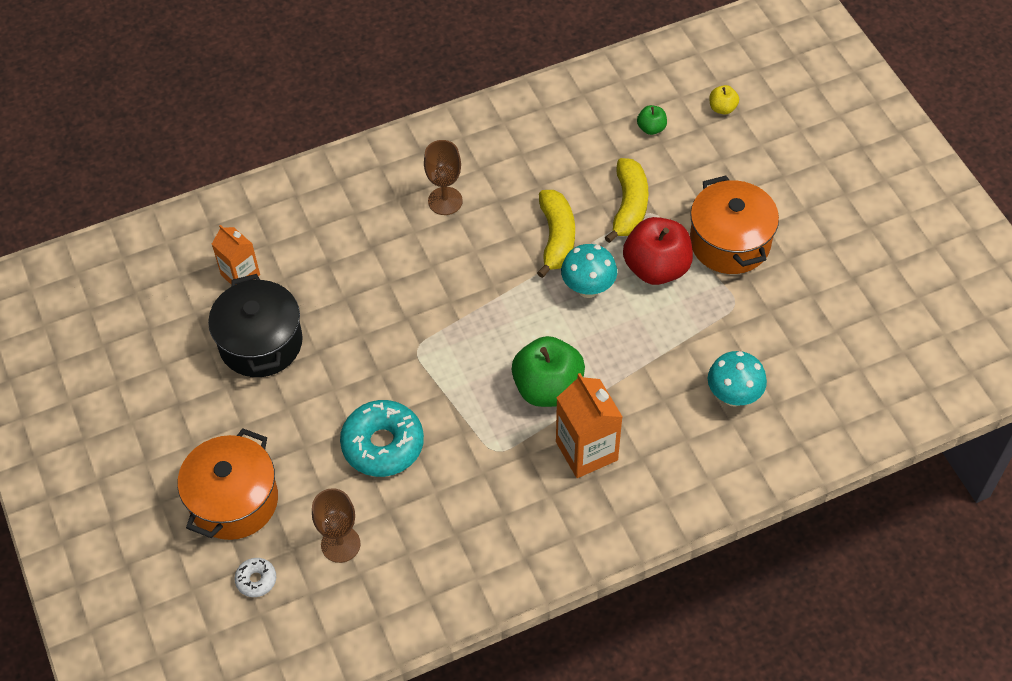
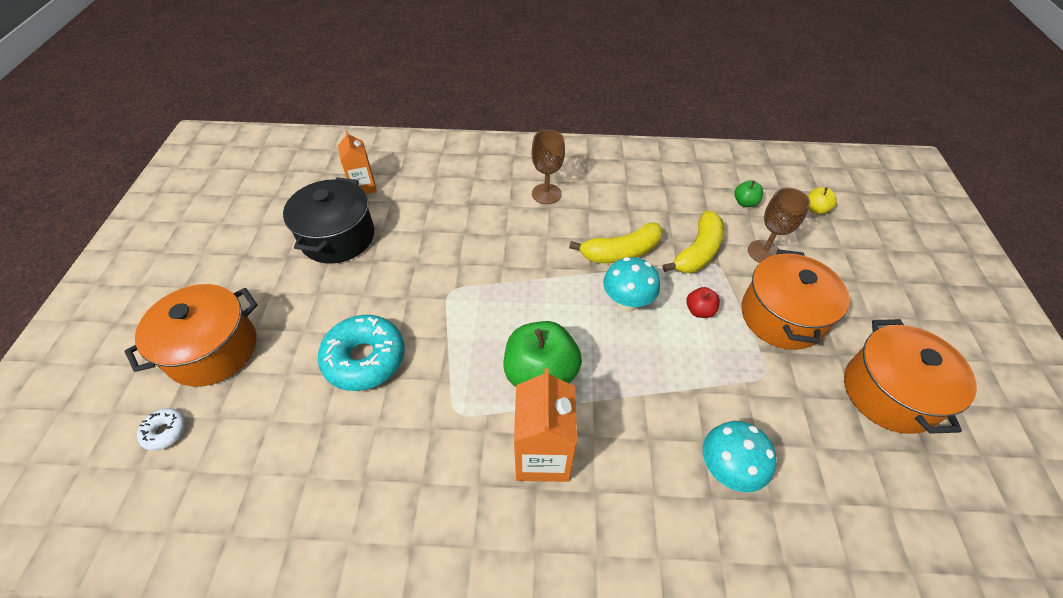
camera: 25 degrees right, 5 degrees down
brown goblet [312,488,360,563] -> brown goblet moved to [748,187,810,263]
yellow banana [537,190,575,278] -> yellow banana turned 45 degrees clockwise [569,222,663,263]
red apple [623,217,693,285] -> red apple [686,287,720,318], size x0.46
none -> orange pot [844,319,977,434]

